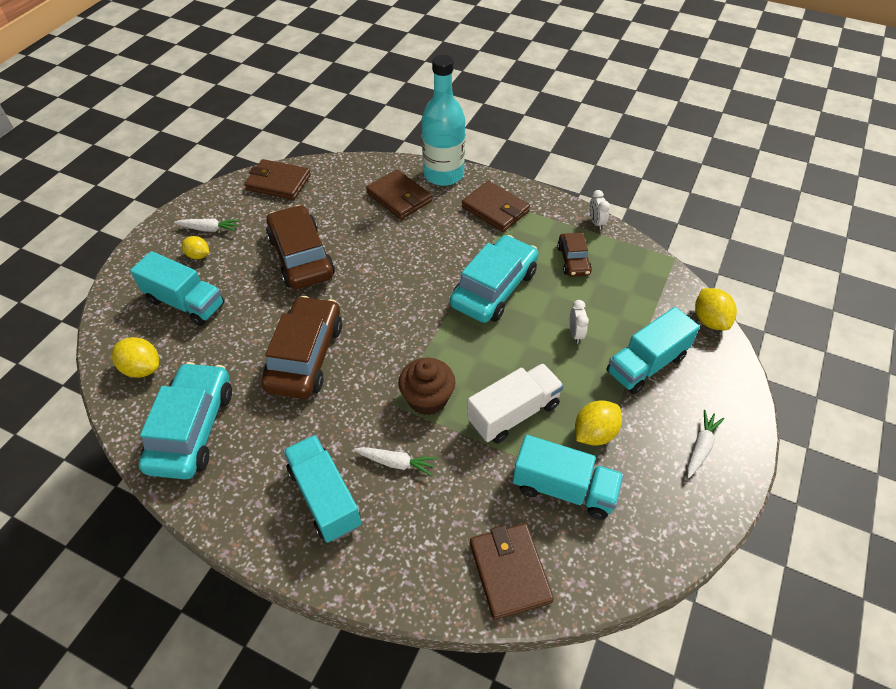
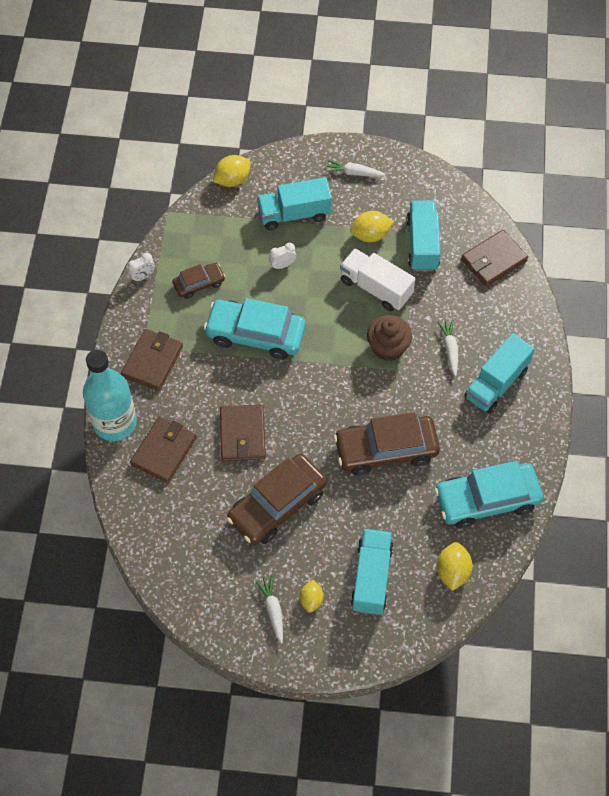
camera: 110 degrees left, 10 degrees up
brown wallet [244,159,311,200] -> brown wallet moved to [220,404,266,461]
yellow lemon [575,400,622,446] -> yellow lemon turned 45 degrees counterclockwise [350,211,394,242]
turquoise truck [606,307,700,394] -> turquoise truck turned 135 degrees clockwise [257,177,332,230]

